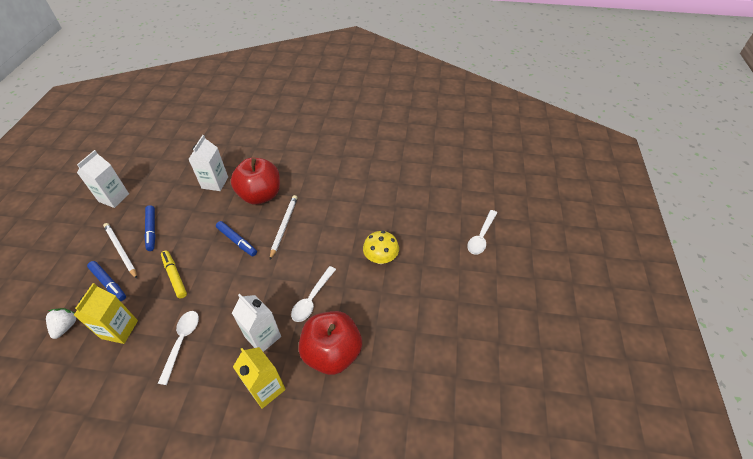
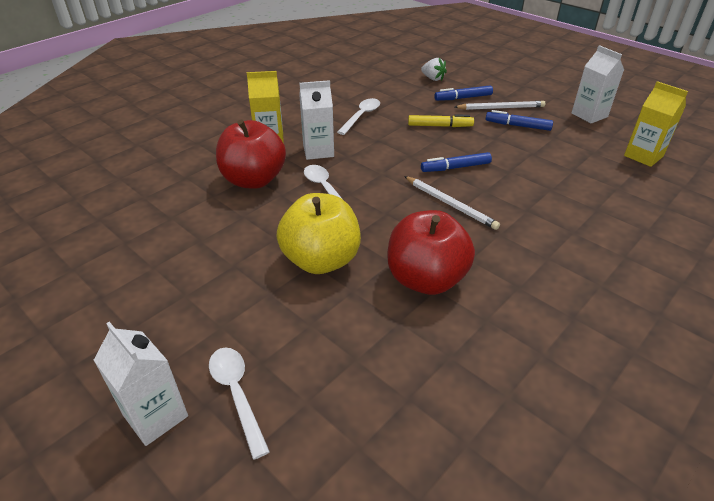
camera: 125 degrees right, 10 degrees down
yellow carton [74,283,138,344] -> yellow carton moved to [624,81,688,167]
white spoon [158,311,199,385] -> white spoon turned 105 degrees counterclockwise [337,98,380,135]
white carton [189,135,228,191] -> white carton moved to [94,322,188,446]
red apple [231,158,280,205] -> red apple moved to [387,210,475,295]
yellow mushroom [363,231,399,264] -> yellow apple [276,193,361,274]

